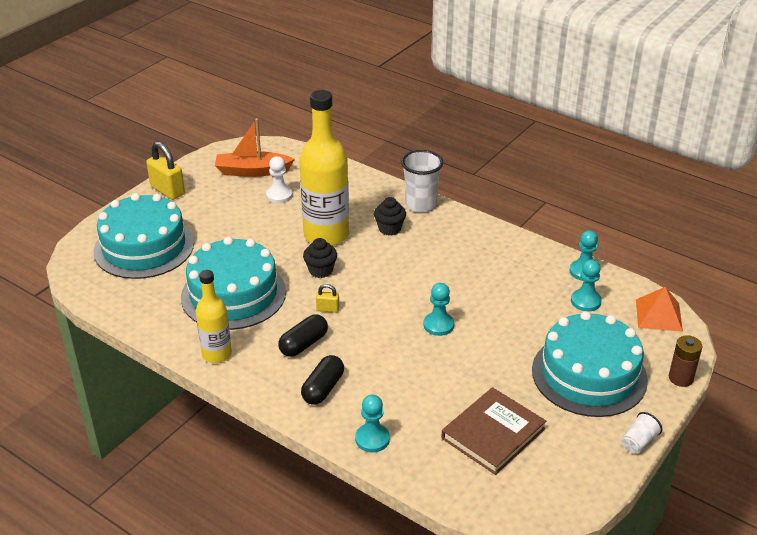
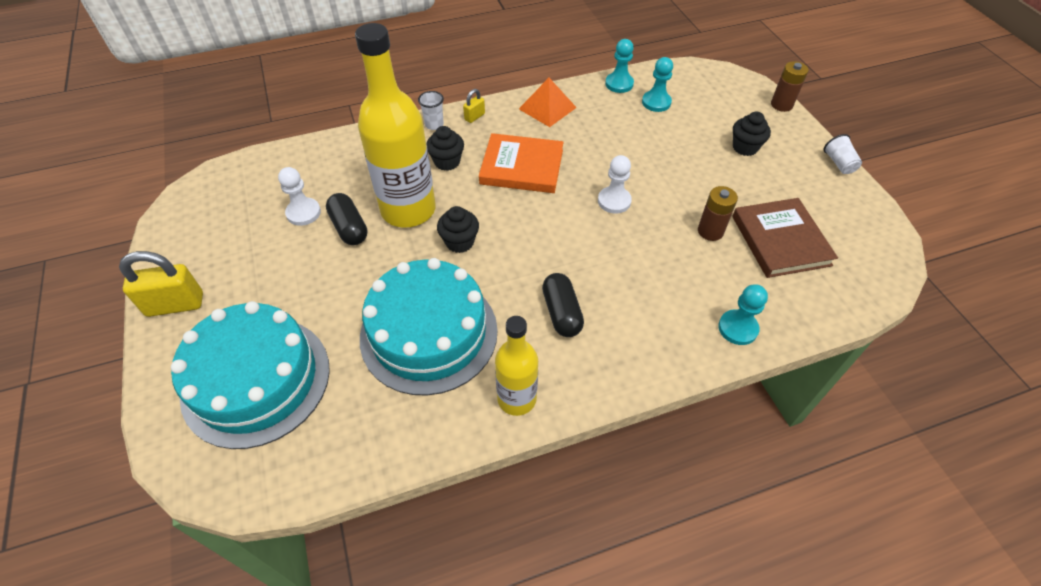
camera: 55 degrees left, 15 degrees up
orange boat [215,118,295,177] -> none
black capsule [301,355,344,405] -> black capsule moved to [326,193,367,245]
yellow padlock [316,284,339,313] -> yellow padlock moved to [463,89,485,123]
white cup [401,150,443,212] -> white cup [418,91,444,130], size x0.54
turquoise pawn [423,283,454,336] -> white pawn [598,155,632,214]
turquoise cake [532,311,648,417] -> black cupcake [733,112,771,156]
orange pyramid [636,287,683,332] -> orange pyramid moved to [519,78,577,127]
none -> orange book [479,133,564,193]
none -> brown battery [698,186,738,241]

